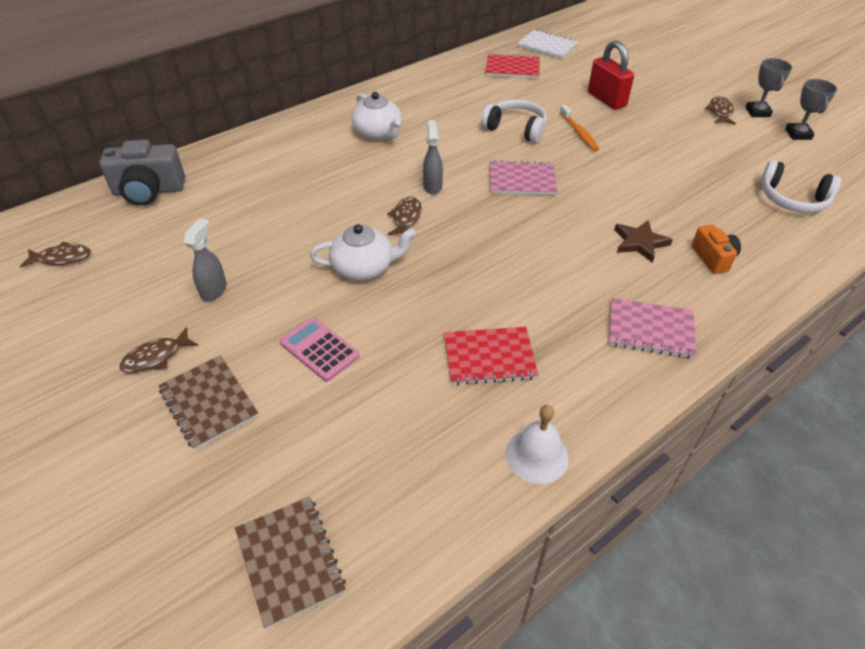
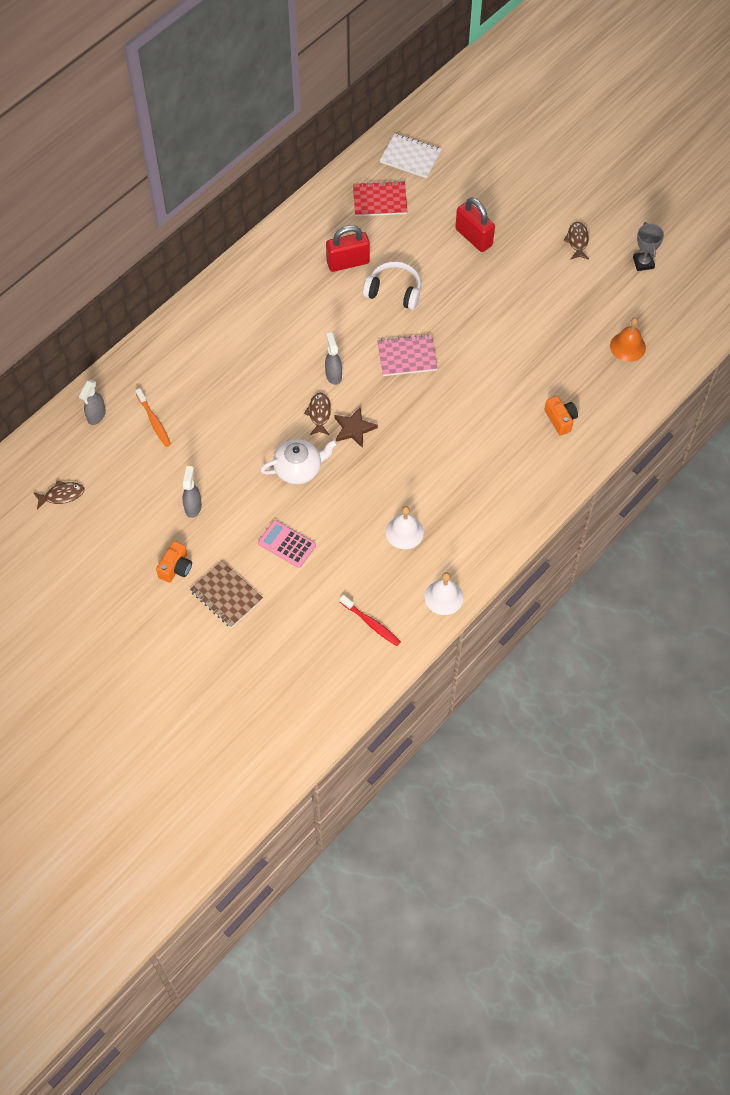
camera: 10 degrees left, 15 degrees up
grey camera [99,140,185,206] -> grey spray bottle [79,380,106,425]
brown fish [120,327,198,373] -> orange camera [156,541,192,583]
brown notebook [235,497,346,629] -> none
white teapot [352,92,402,140] -> none
red notebook [444,327,538,385] -> white bell [386,506,424,549]
orange toothbrush [560,105,599,151] -> orange toothbrush moved to [136,388,171,447]
pink notebook [609,298,697,359] -> none
brown star [614,220,673,263] -> brown star moved to [334,407,378,448]
grey trophy [745,58,792,117] -> none
white headphones [760,160,841,213] -> orange bell [610,317,646,362]
none -> red padlock [326,225,370,272]
none -> red toothbrush [340,595,401,646]

